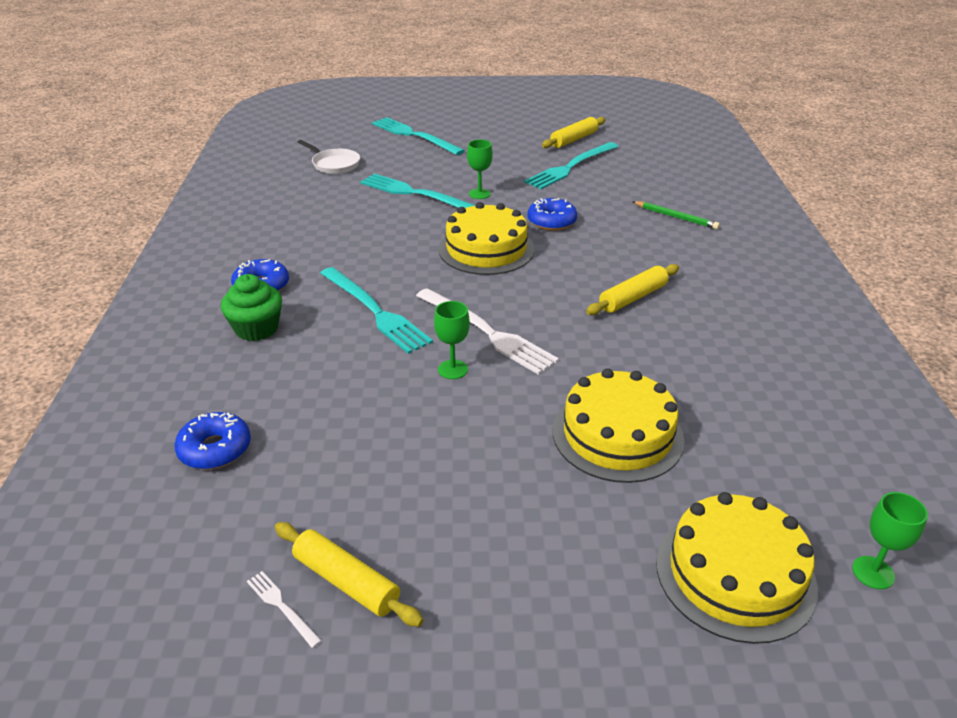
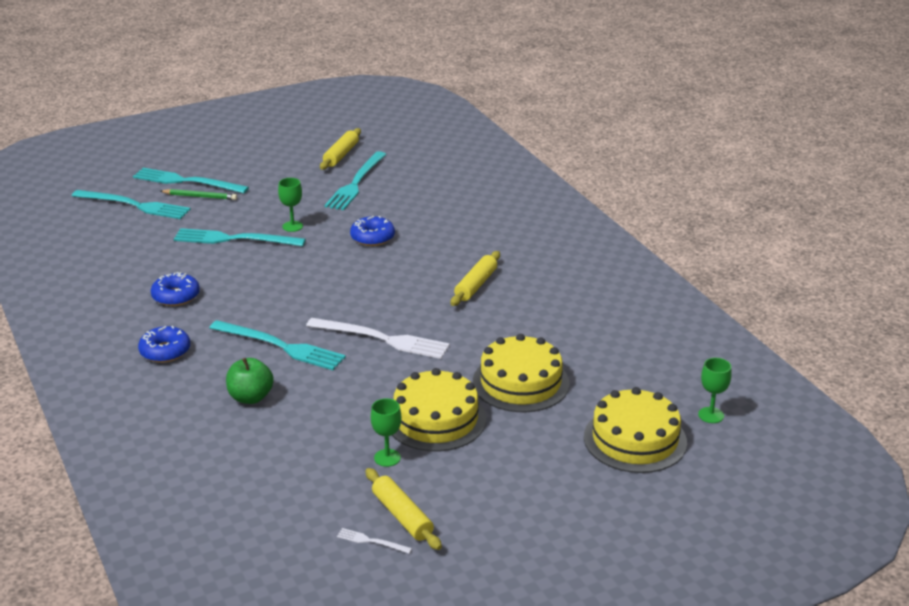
camera: 25 degrees left, 5 degrees down
blue donut [174,412,251,469] -> blue donut moved to [151,272,200,306]
green cupcake [221,274,282,341] -> none
yellow rolling pin [275,522,423,627] -> yellow rolling pin turned 45 degrees clockwise [365,468,442,550]
white pan [298,140,360,174] -> none
green goblet [434,301,470,379] -> green goblet moved to [371,398,401,467]
yellow cake [438,202,534,275] -> yellow cake moved to [392,368,486,452]
green pencil [632,201,720,229] -> green pencil moved to [160,189,237,200]
none -> turquoise fork [72,190,191,219]
none -> green apple [226,358,274,404]

